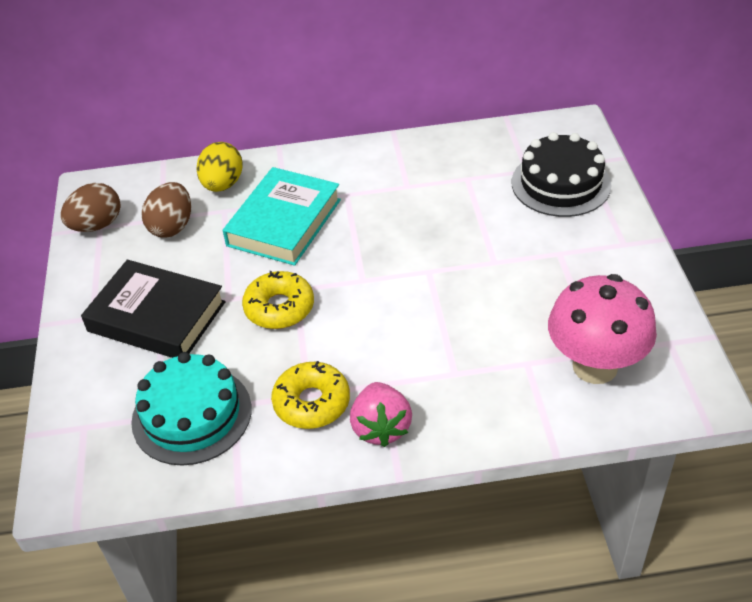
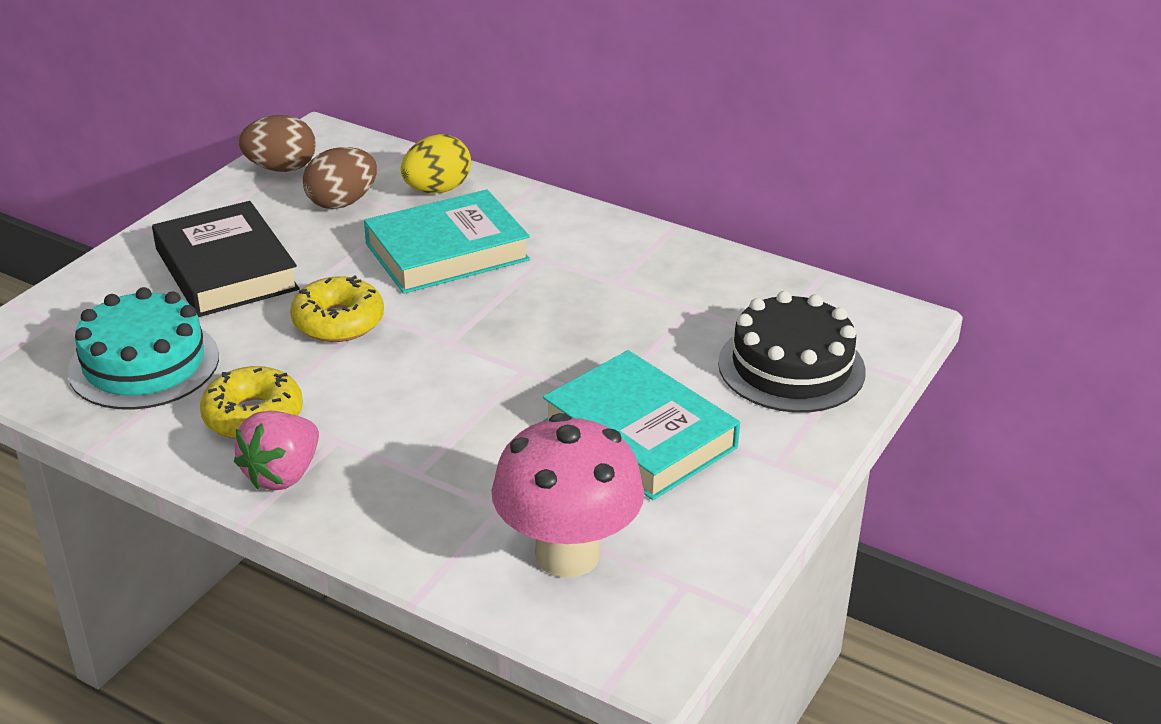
camera: 35 degrees right, 10 degrees down
none -> turquoise book [543,350,740,500]

